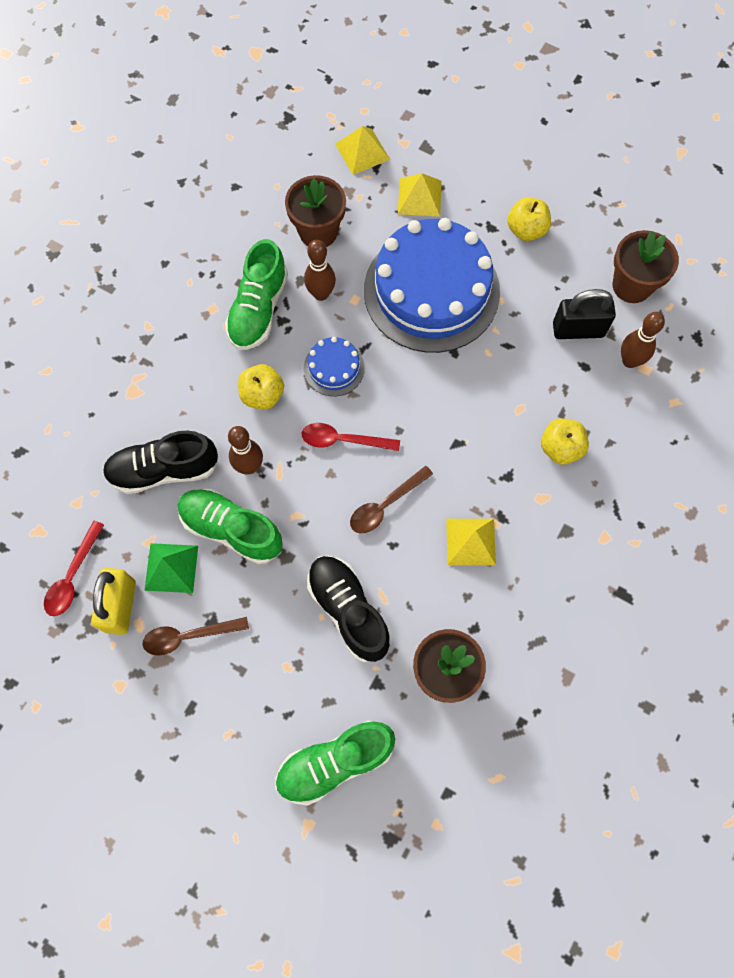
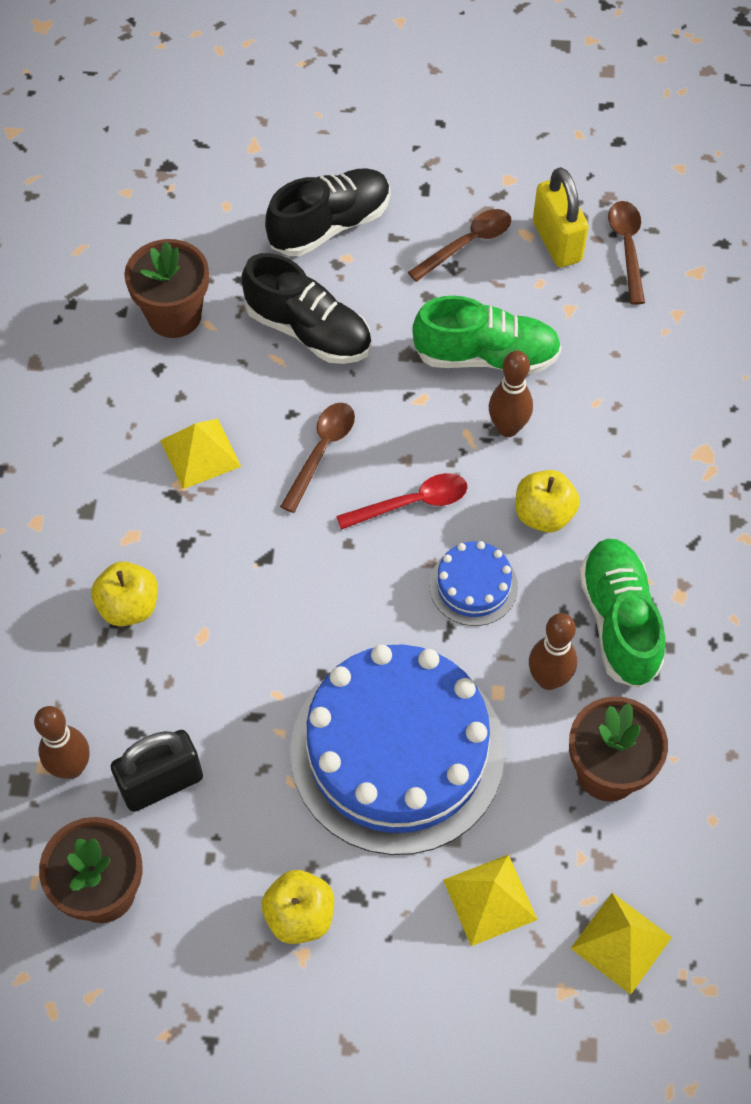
camera: 155 degrees right, 10 degrees down
red spoon [44,521,104,616] -> brown spoon [608,201,645,305]
black shoe [103,431,218,494] -> black shoe moved to [265,168,391,256]
green pyramid [144,543,198,593] -> none
green shoe [275,721,395,805] -> none

